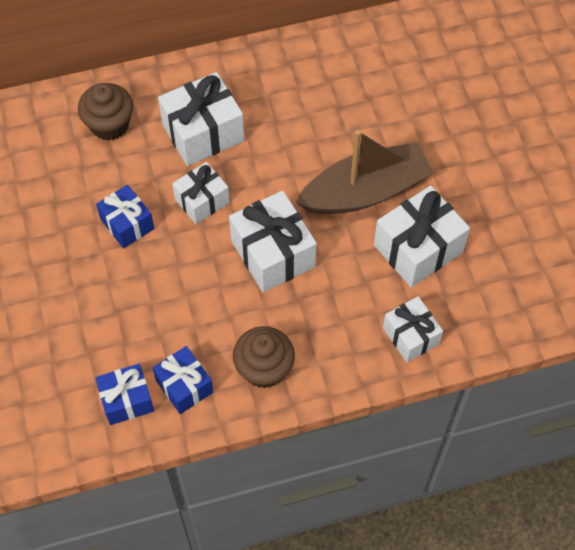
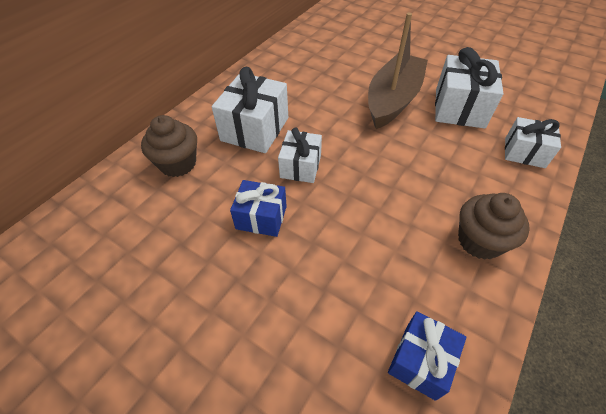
camera: 40 degrees left, 10 degrees down
blue gift [153,346,213,414] -> none
white gift [229,191,317,293] -> none

